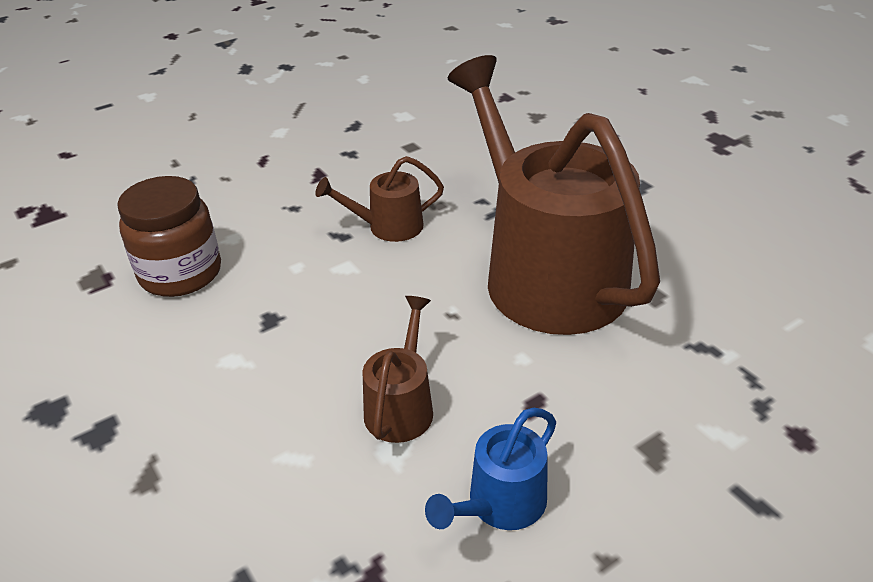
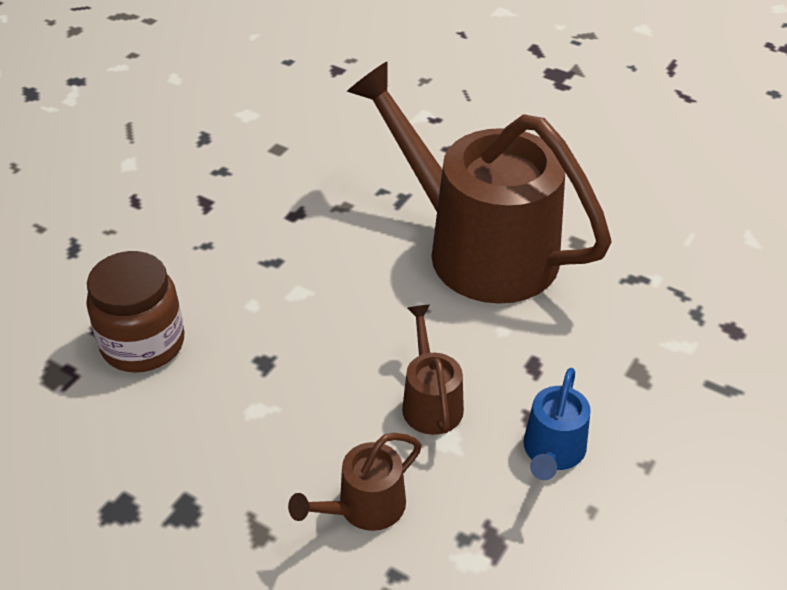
camera: 25 degrees left, 5 degrees up
brown watering can [315,156,444,242] -> brown watering can moved to [288,433,422,531]

